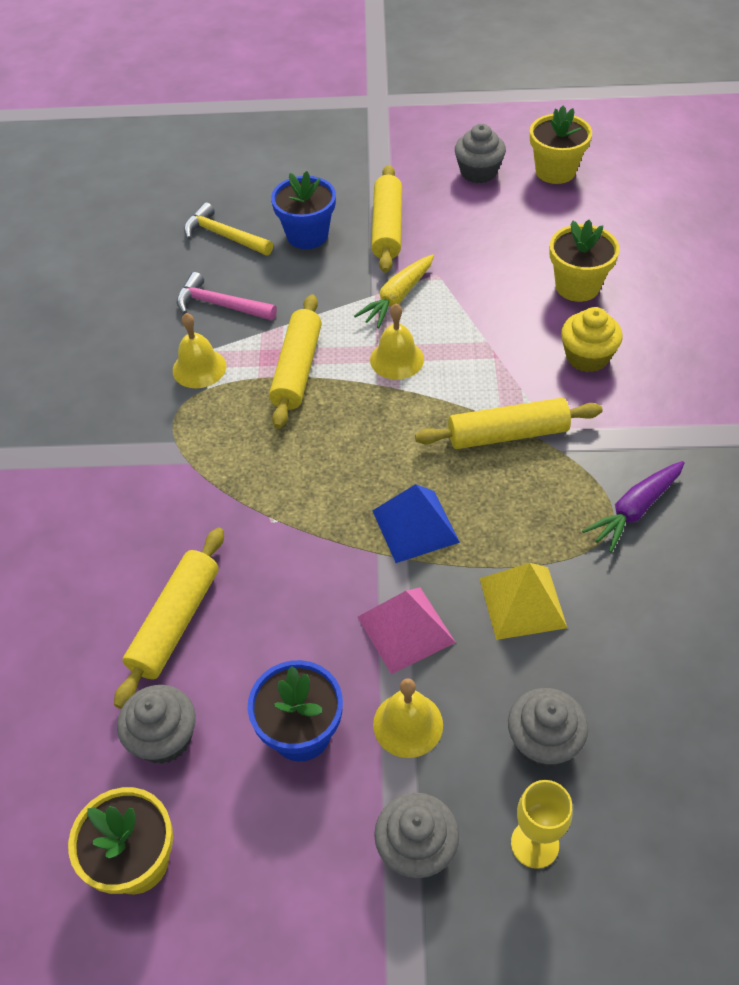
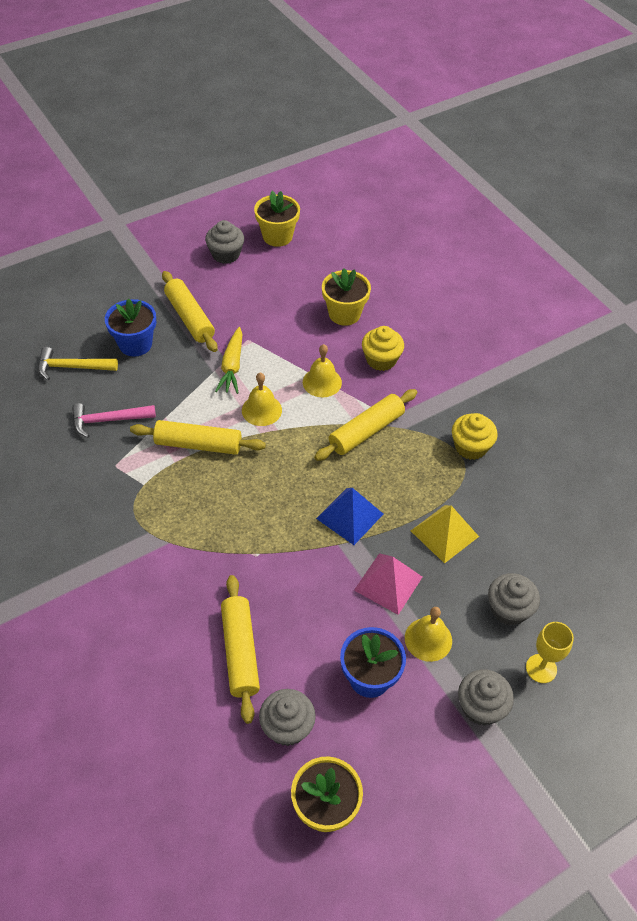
camera: 35 degrees left, 0 degrees up
yellow bell [173,313,226,388] -> yellow bell moved to [303,344,342,397]
yellow rolling pin [269,294,322,429] -> yellow rolling pin turned 60 degrees counterclockwise [130,420,266,455]
purple carrot [582,461,685,553] -> yellow cupcake [452,413,498,460]

